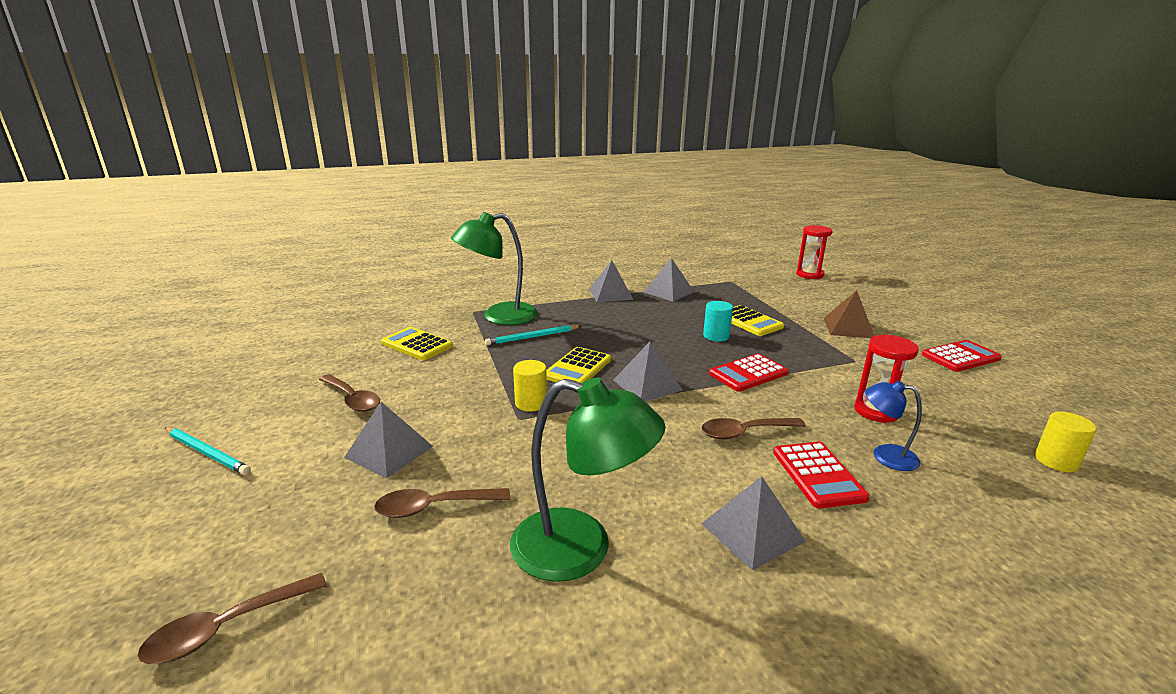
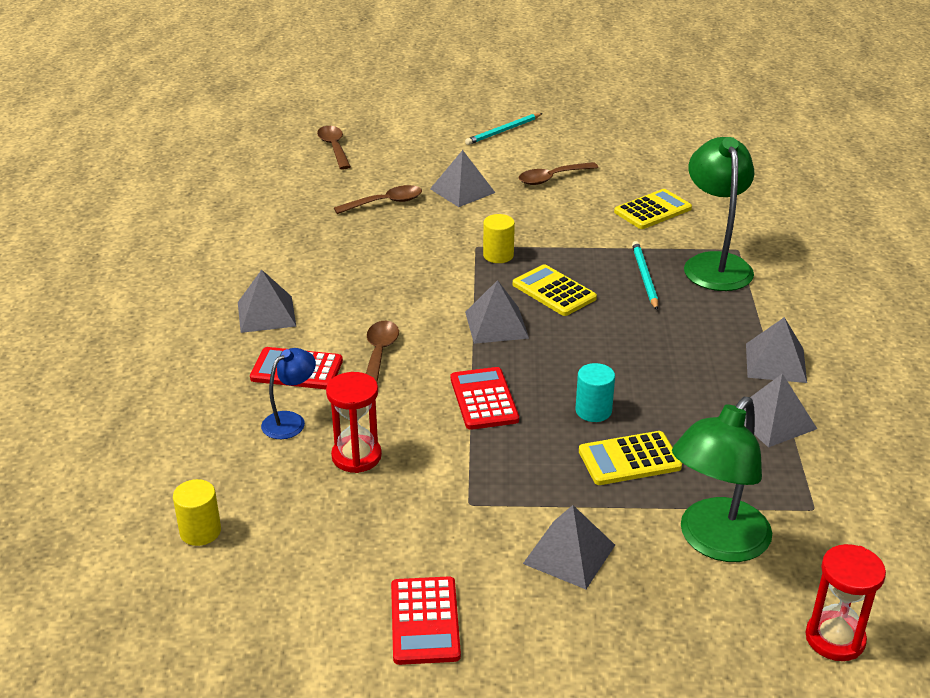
camera: 110 degrees right, 10 degrees up
brown spoon [374,488,510,518] -> brown spoon turned 60 degrees clockwise [334,185,422,214]
green lamp [510,377,665,582] -> green lamp moved to [672,397,772,562]
brown pyramid [823,290,874,338] -> grey pyramid [523,505,615,589]

